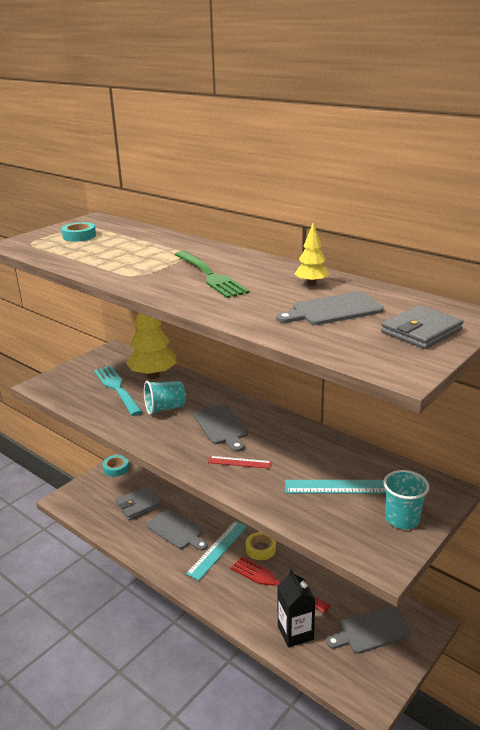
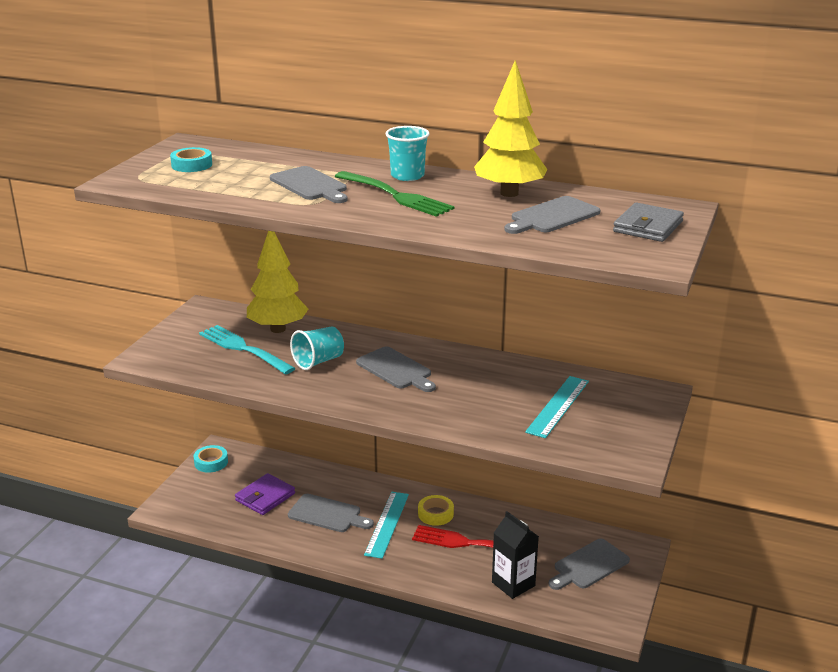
camera: 20 degrees left, 0 degrees up
grey wallet [116,486,162,520] -> purple wallet [235,473,295,515]
red ruler [208,456,271,469] -> none
turquoise ruler [285,480,386,494] -> turquoise ruler turned 45 degrees counterclockwise [525,376,589,438]
yellow tree [295,223,330,286] -> yellow tree [474,60,548,197], size x1.98
turquoise cup [383,470,429,529] -> turquoise cup moved to [386,126,429,181]
none -> grey cutting board [270,166,347,203]

